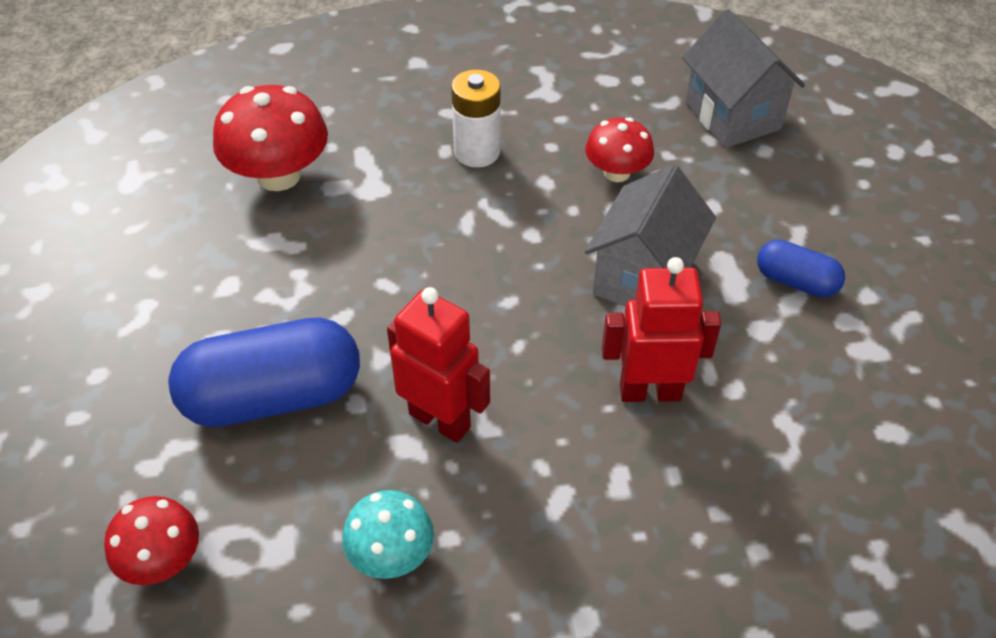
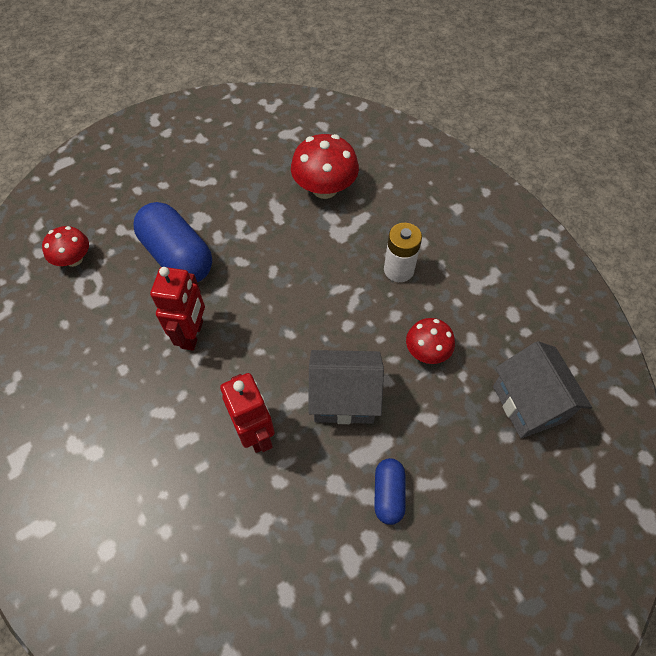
camera: 65 degrees right, 10 degrees up
turquoise mushroom [342,490,434,579] -> none
grey house [682,9,805,148] -> grey house turned 60 degrees counterclockwise [493,341,592,438]

